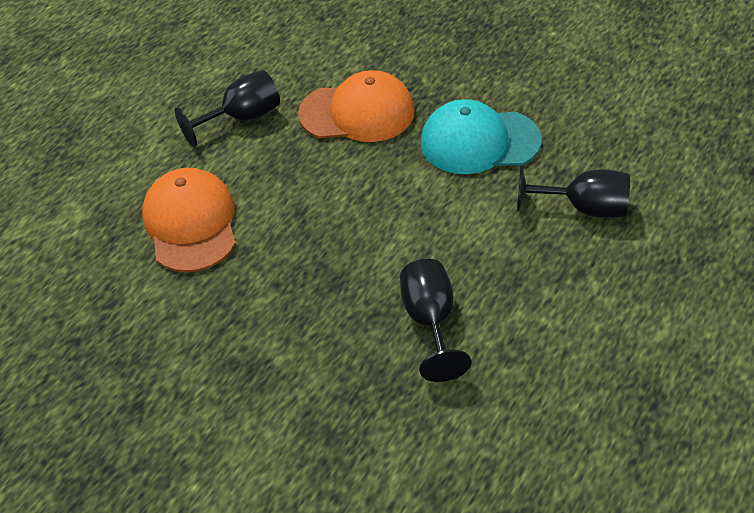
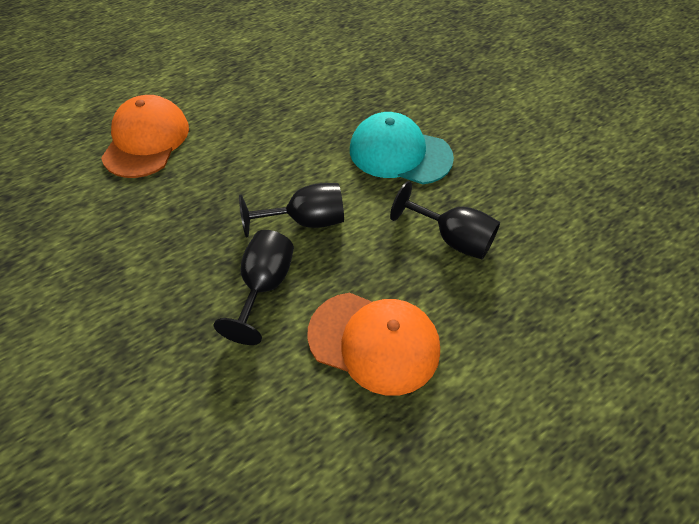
camera: 20 degrees right, 5 degrees up
black goblet [175,70,280,147] -> black goblet moved to [239,183,344,237]
orange cap [298,70,415,142] -> orange cap moved to [307,293,440,396]

